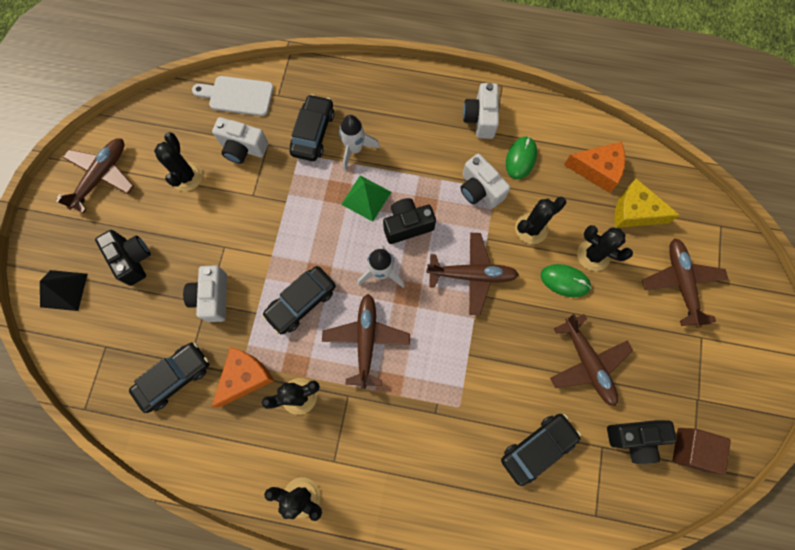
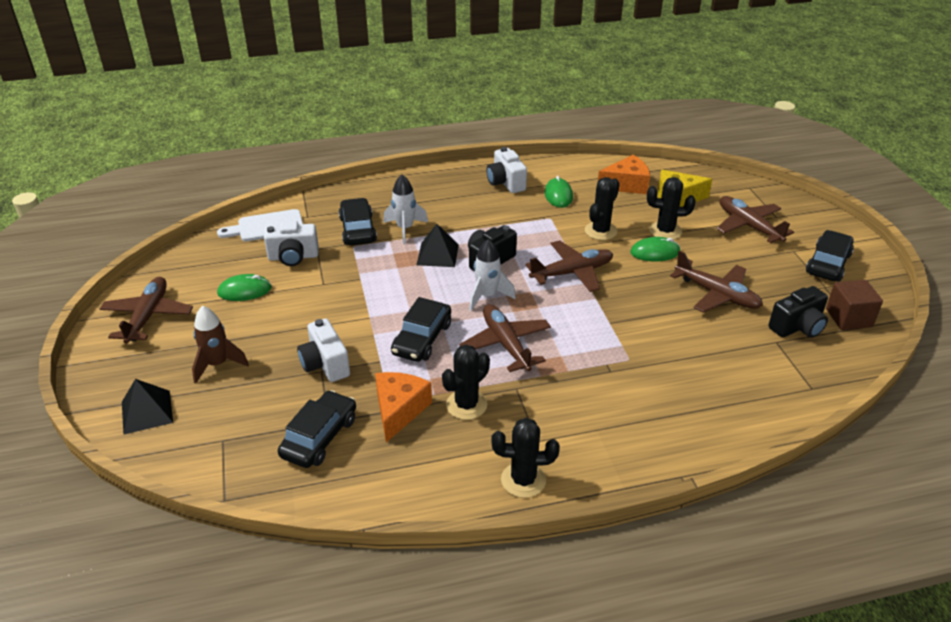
camera: 25 degrees left, 35 degrees down
black camera [95,230,151,286] -> brown rocket [192,306,249,384]
black cactus [154,132,203,191] -> green mouse [217,274,272,301]
green pyramid [341,176,391,222] -> black pyramid [417,224,459,267]
white camera [461,154,510,208] -> none
black car [501,414,581,486] -> black car moved to [806,230,854,281]

